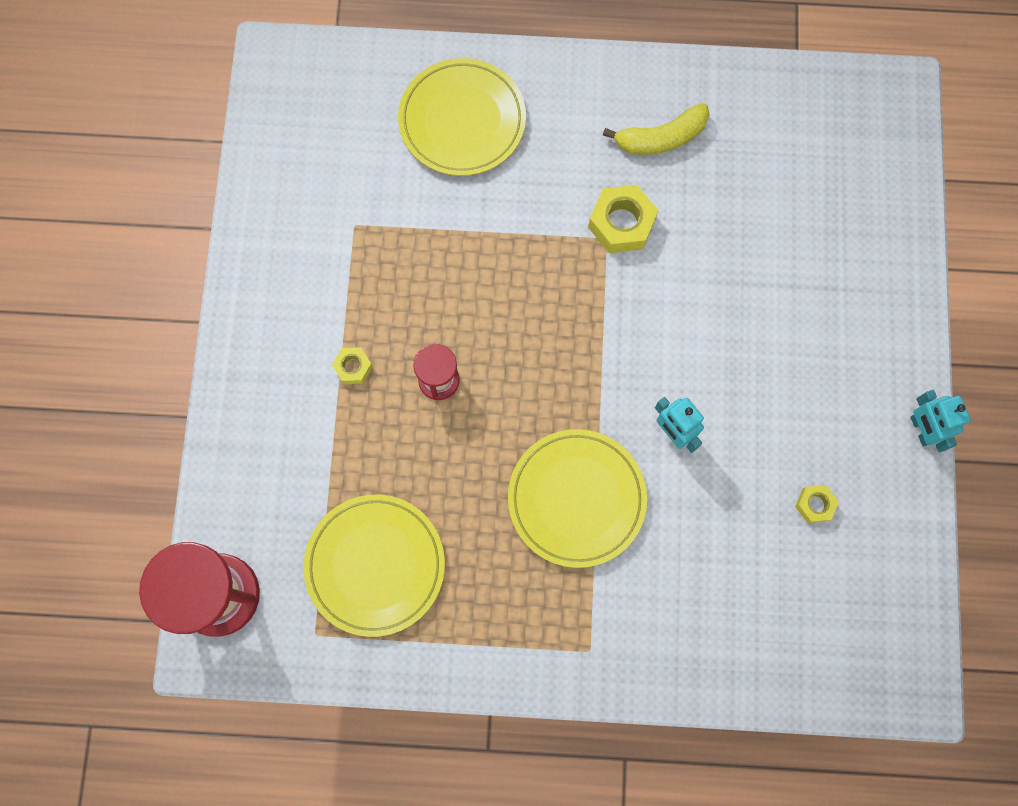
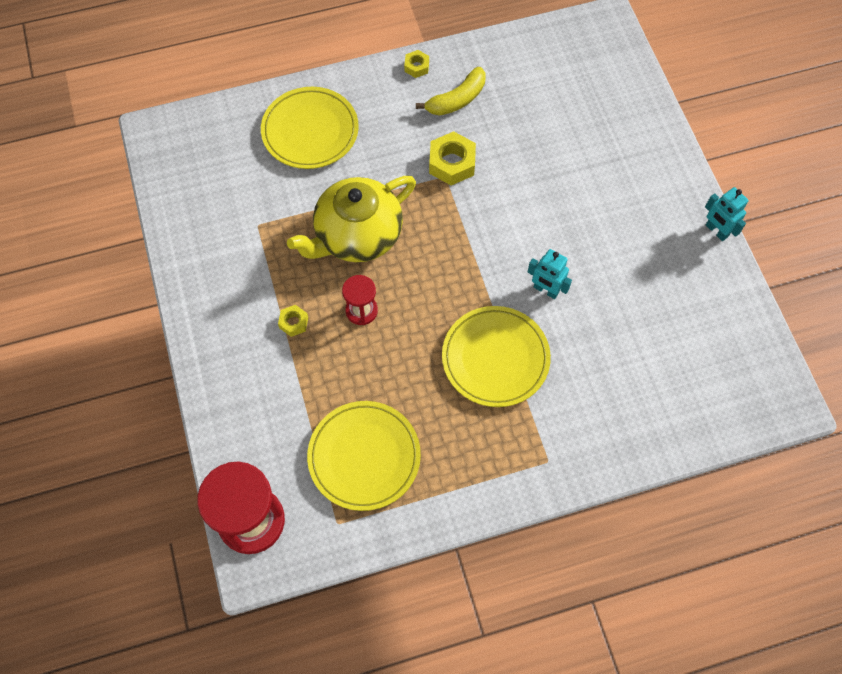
camera: 20 degrees left, 10 degrees down
yellow nut [795,485,839,523] -> yellow nut moved to [404,50,429,78]
none -> yellow teapot [287,176,416,262]

